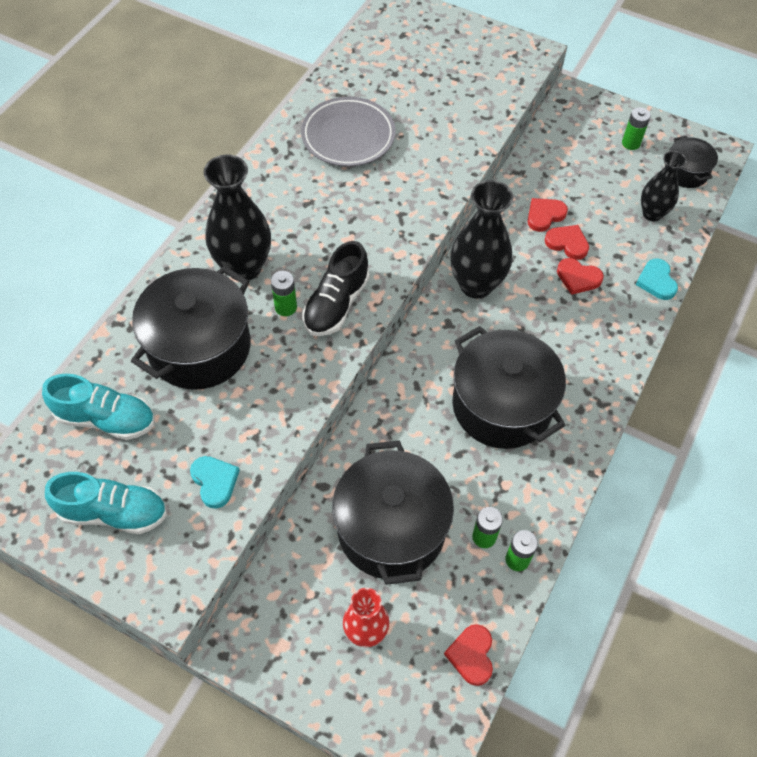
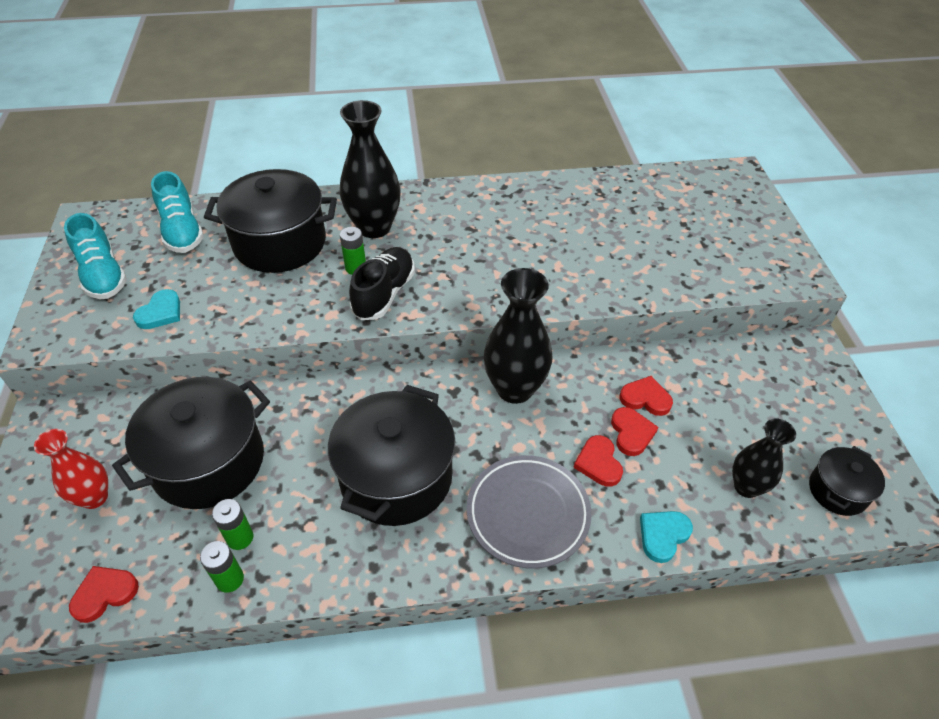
camera: 55 degrees right, 10 degrees down
grey plate [301,97,396,167] -> grey plate moved to [467,455,592,569]
black shoe [302,241,370,336] -> black shoe turned 120 degrees clockwise [349,247,415,320]
green battery [622,107,651,150] -> none

